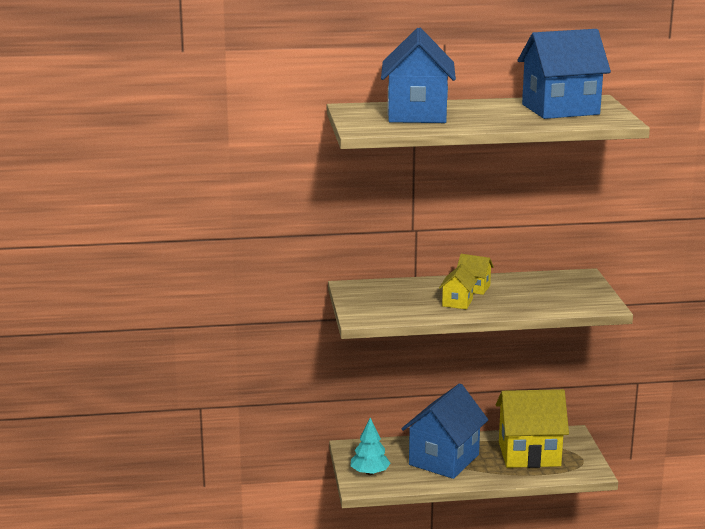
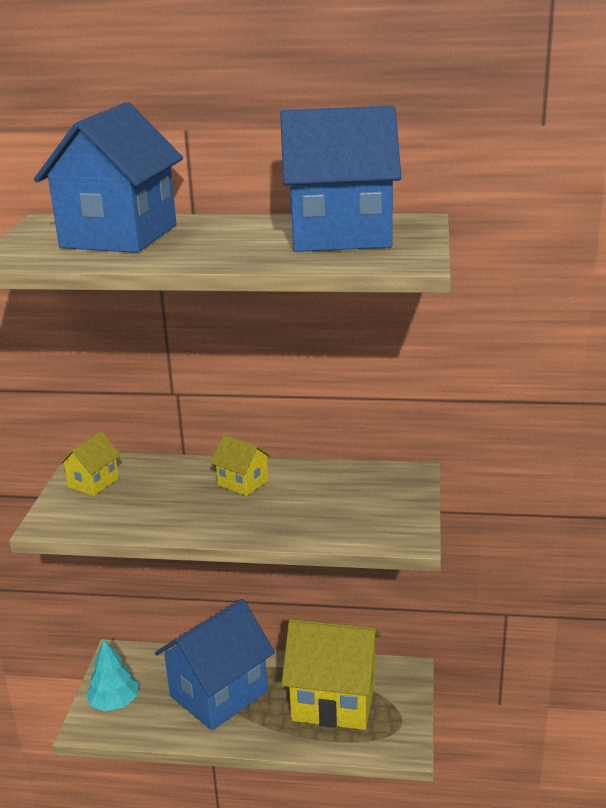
camera: 15 degrees right, 5 degrees up
yellow house [439,264,477,309] -> yellow house moved to [59,431,121,496]

